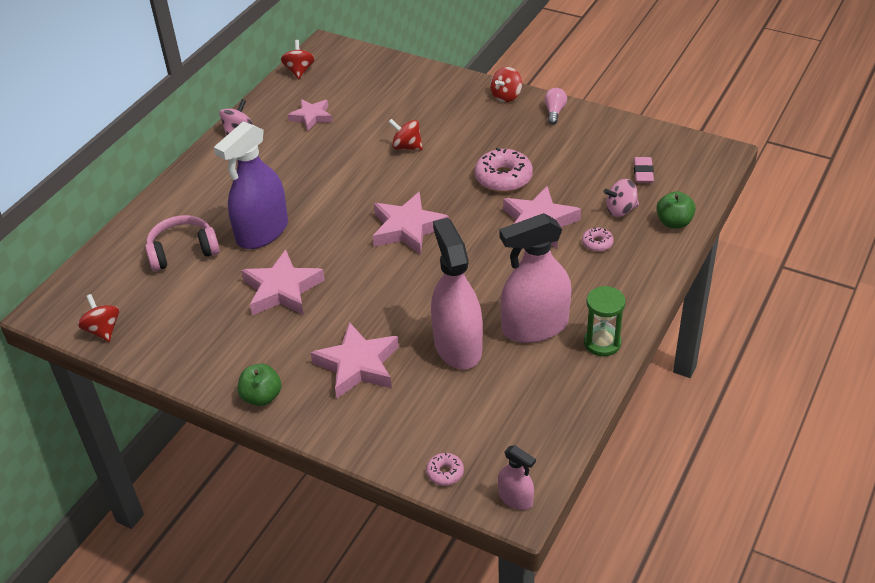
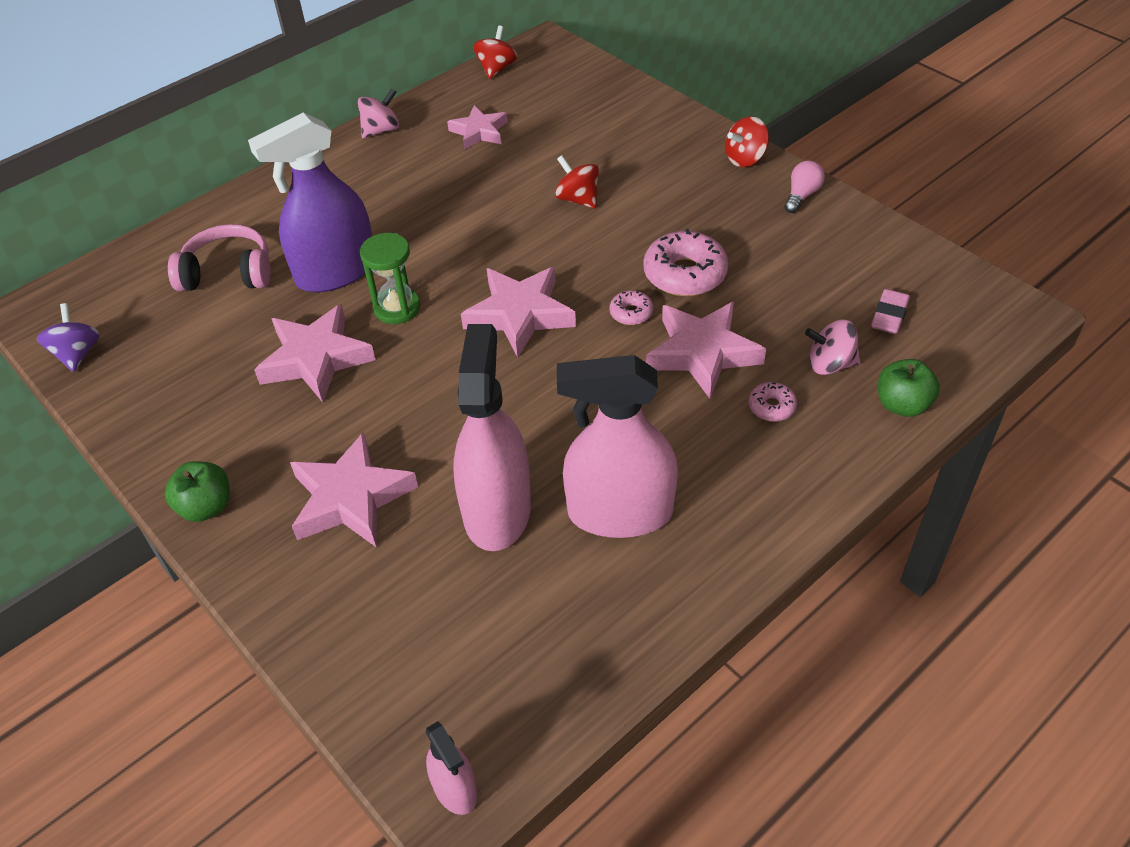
camera: 20 degrees right, 5 degrees up
red spinning top [78,294,119,342] -> purple spinning top [37,303,100,372]
pink donut [426,452,464,486] -> pink donut moved to [610,290,653,325]
green hourglass [584,286,626,356] -> green hourglass moved to [360,233,420,324]

